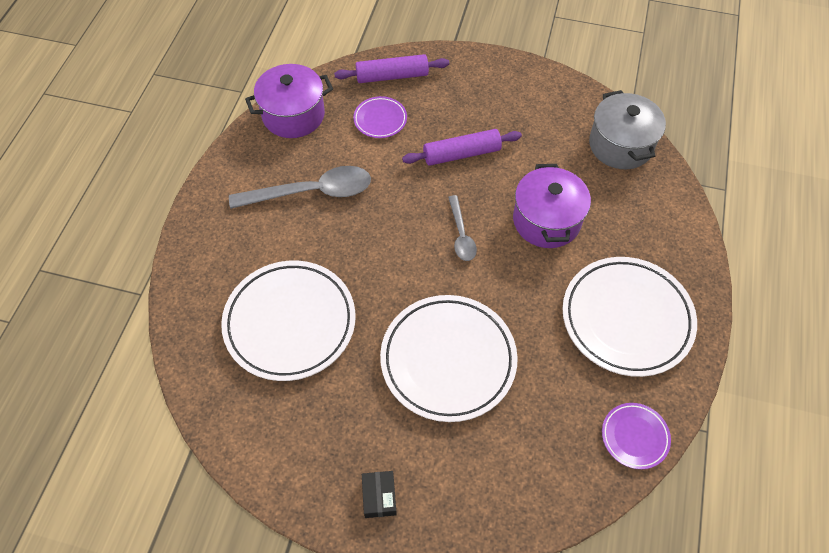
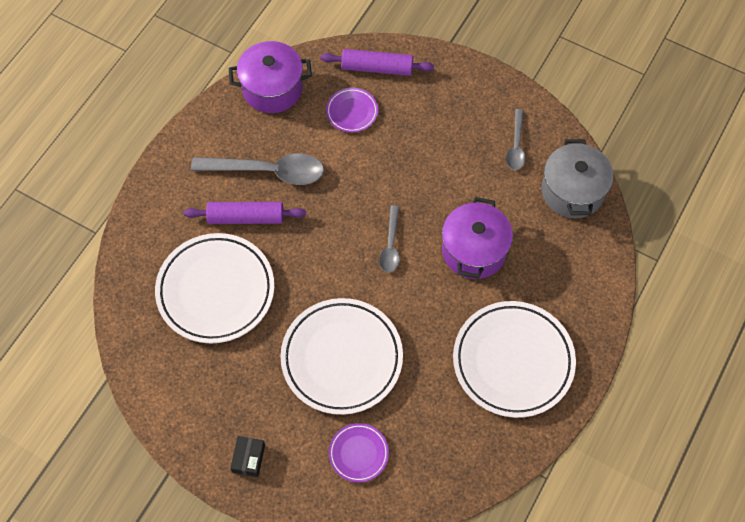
camera: 15 degrees right, 5 degrees up
purple rolling pin [402,129,522,166] -> purple rolling pin moved to [184,202,306,224]
purple plate [602,403,671,469] -> purple plate moved to [329,423,389,483]
none -> grey spoon [506,109,526,170]

